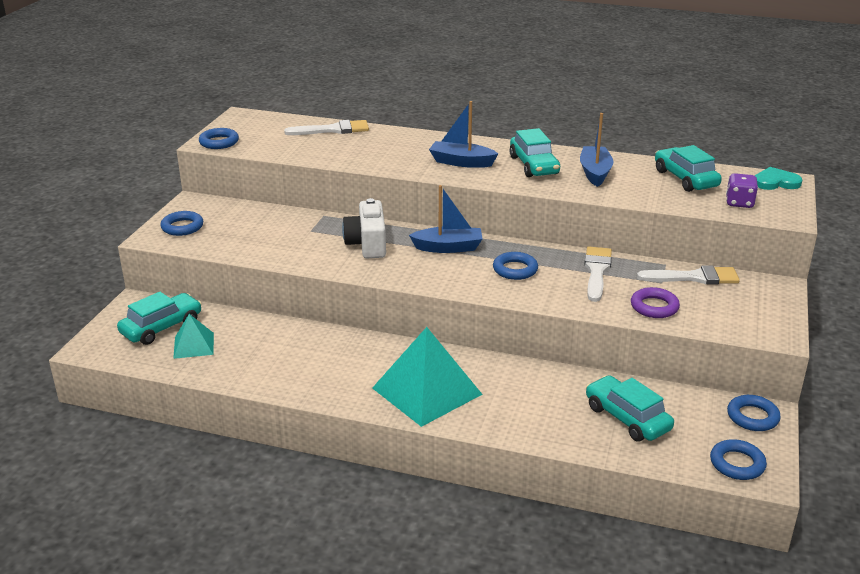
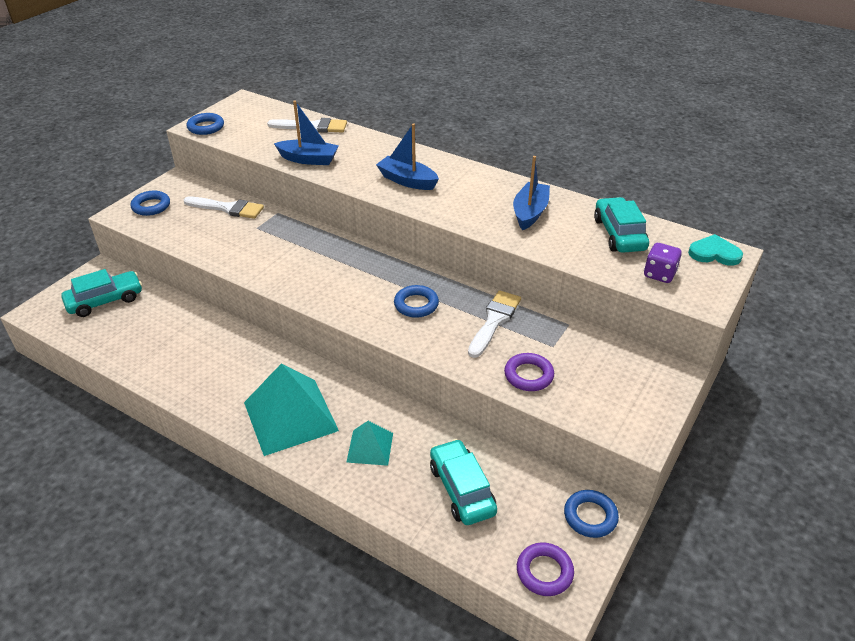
camera: 15 degrees right, 10 degrees up
turquoise pyramid [173,314,214,359] -> turquoise pyramid moved to [347,421,393,466]
white camera [342,198,386,258] -> none
blue boat [409,185,483,253] -> blue boat moved to [274,101,339,165]
turquoise car [509,128,560,177] -> none
white brush [637,266,740,285] -> white brush moved to [184,197,264,219]
blue ring [710,439,767,480] -> purple ring [517,542,574,596]

